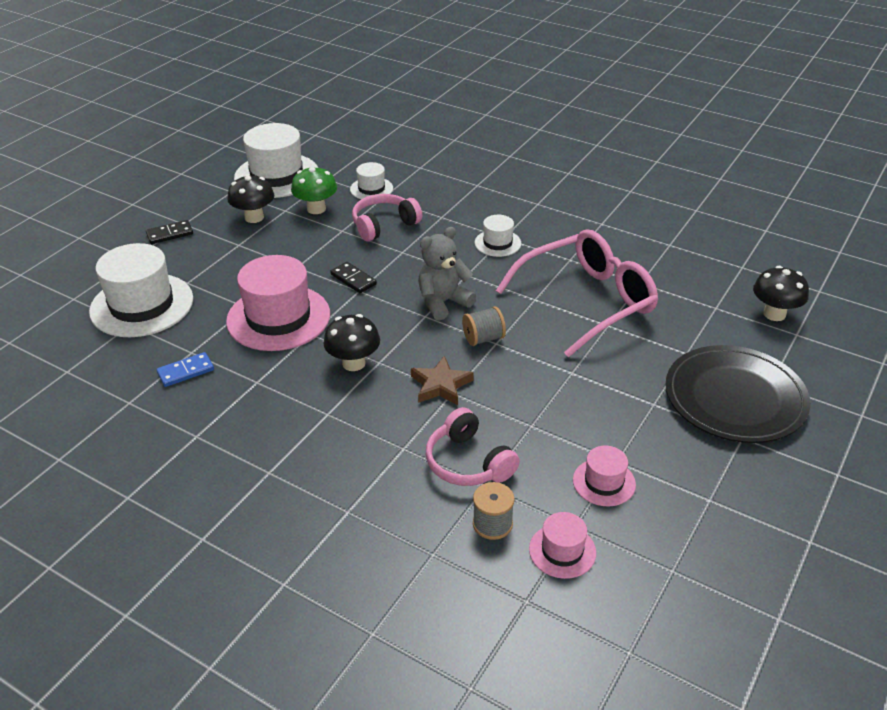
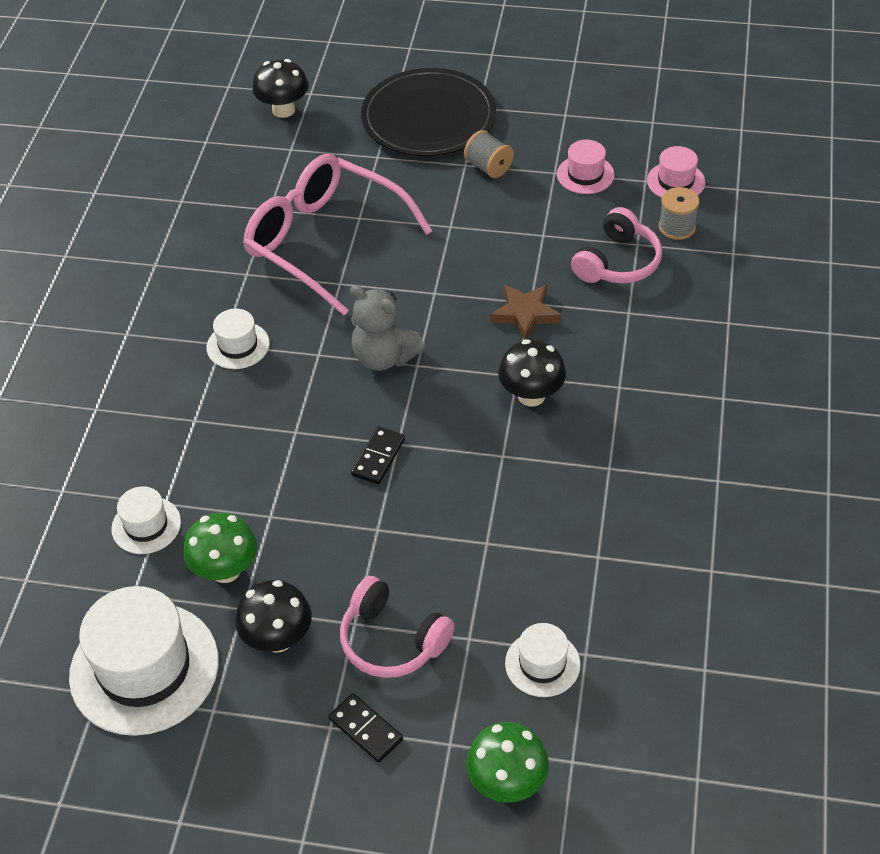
camera: 110 degrees left, 10 degrees up
white hat [89,243,193,337] -> white hat [505,623,580,697], size x0.50
blue domino [157,352,214,387] -> none
pink hat [226,255,330,351] -> none
pink headphones [352,194,422,241] -> pink headphones moved to [340,576,454,678]
grey spool [462,306,506,346] -> grey spool moved to [464,130,514,178]
none -> green mushroom [466,722,549,802]

